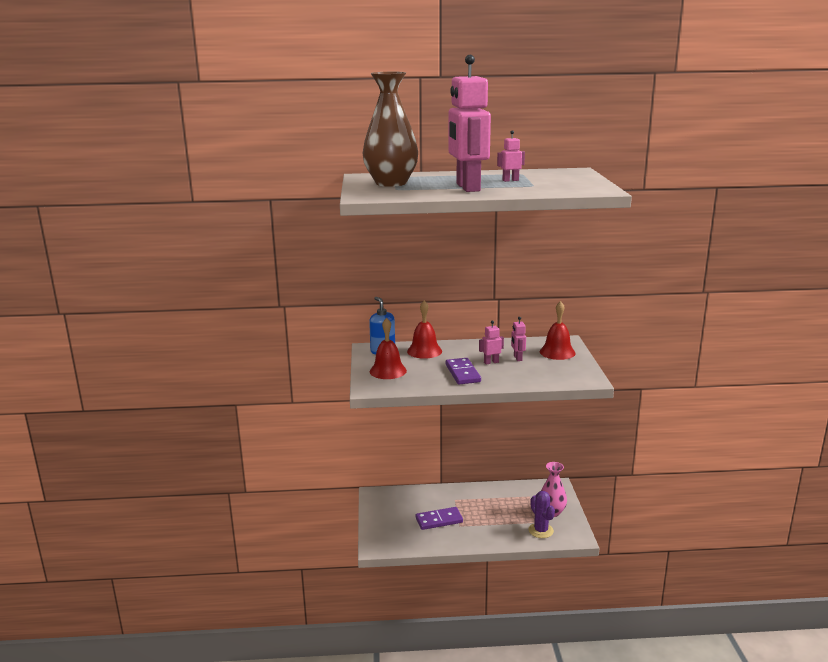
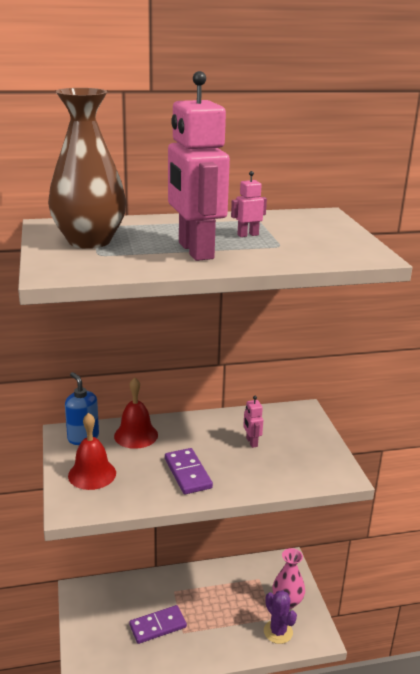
camera: 10 degrees left, 5 degrees up
pink robot [479,320,504,365] -> none
red bell [540,301,575,360] -> none

